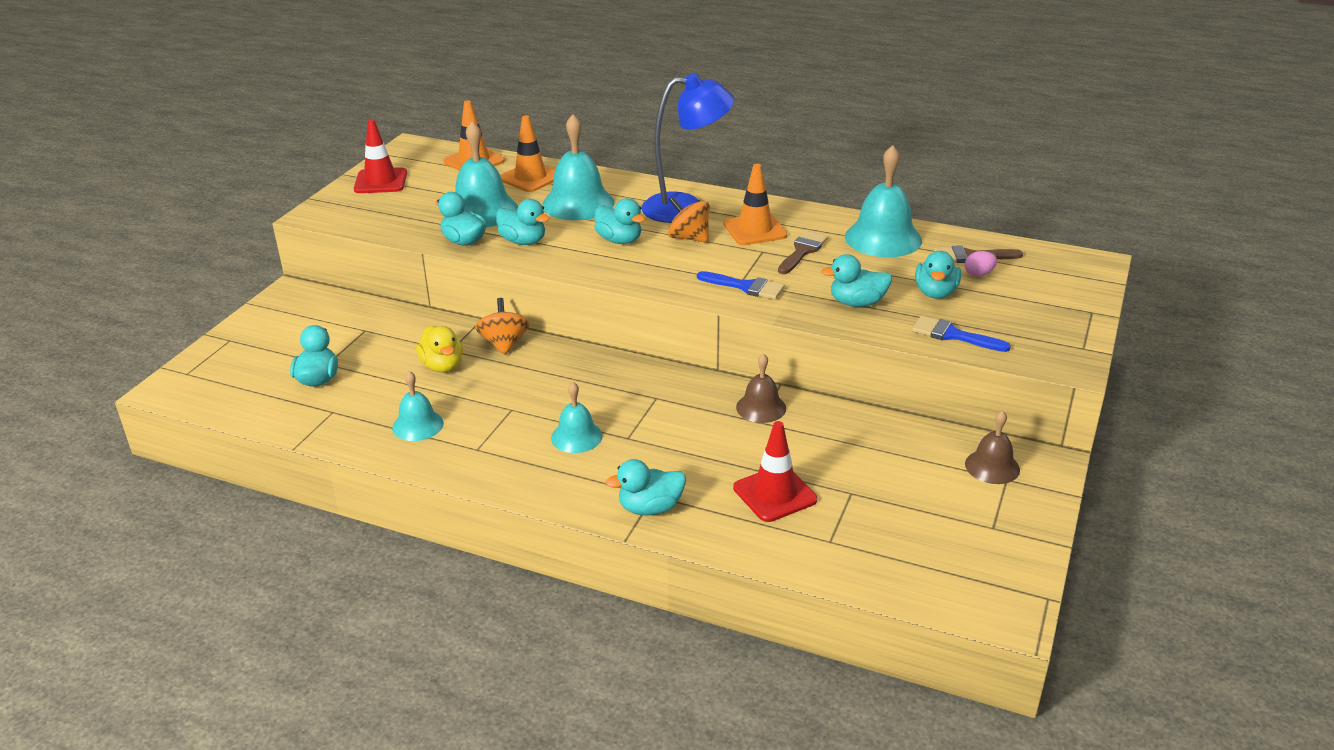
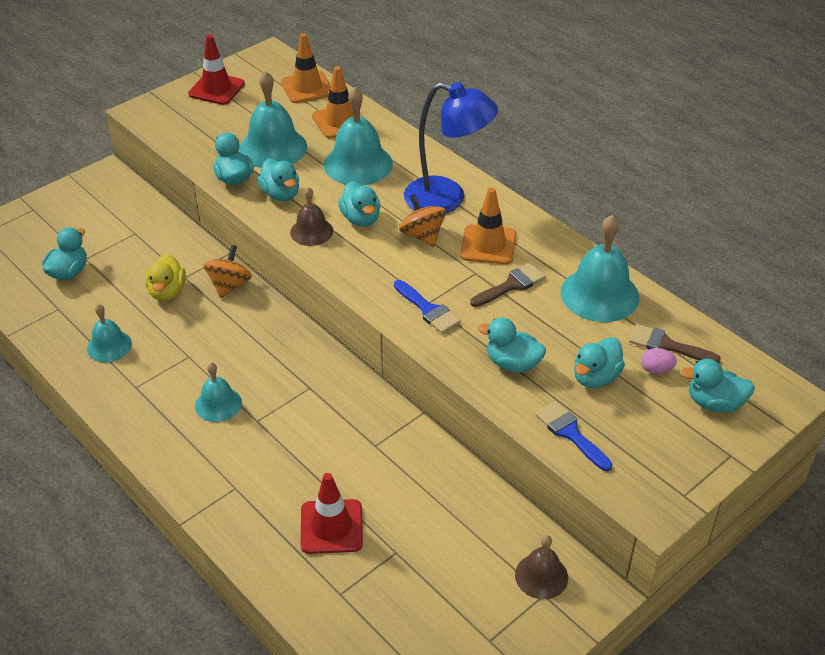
camera: 25 degrees right, 10 degrees up
turquoise duck [606,459,686,516] -> turquoise duck moved to [681,359,755,413]
brown bell [736,353,786,423] -> brown bell moved to [290,187,333,246]

